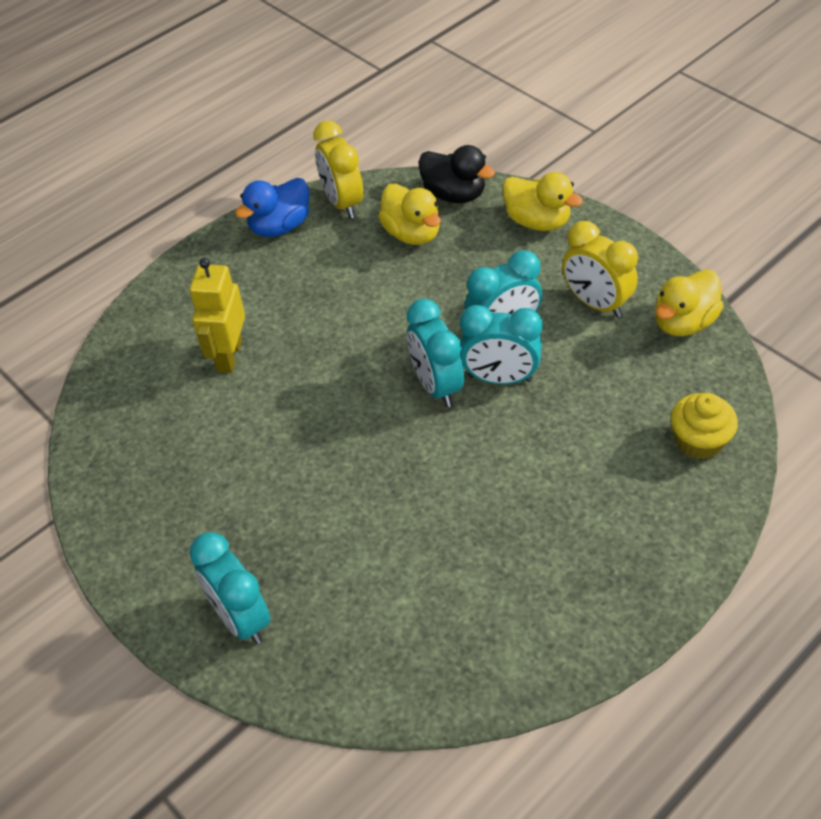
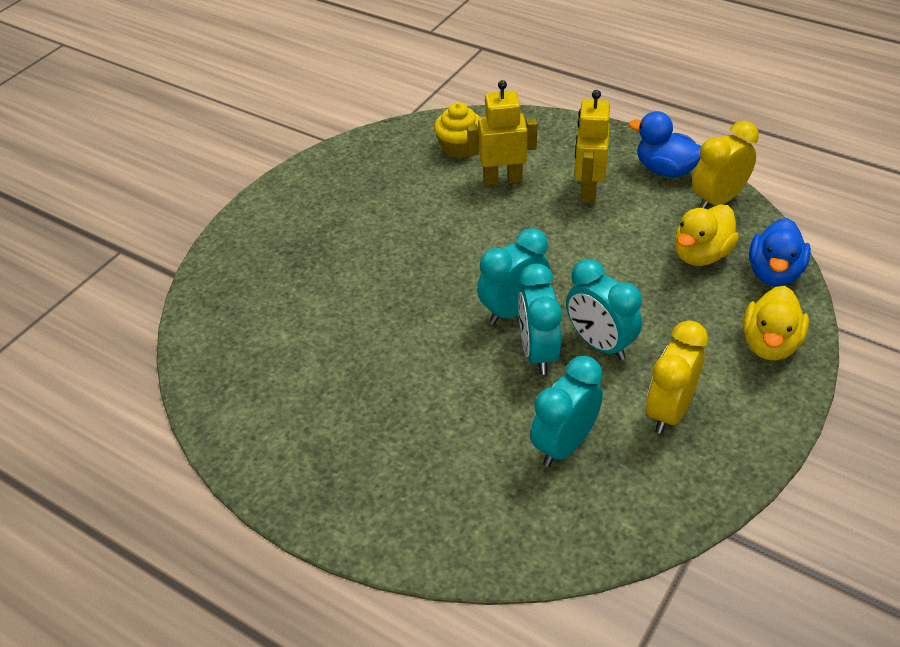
camera: 75 degrees right, 5 degrees down
turquoise clock [190,532,270,644] -> turquoise clock moved to [530,356,603,467]
black duck [418,145,495,203] -> blue duck [749,218,811,287]
yellow duck [655,269,724,336] -> none
yellow cupcake [671,393,738,459] -> yellow cupcake moved to [434,102,480,158]
none -> yellow robot [575,90,610,203]

